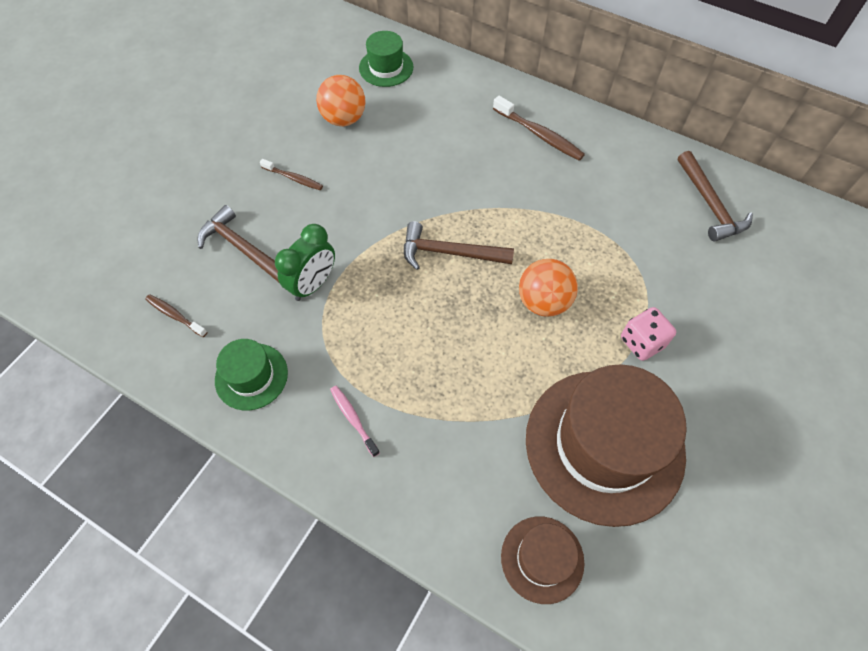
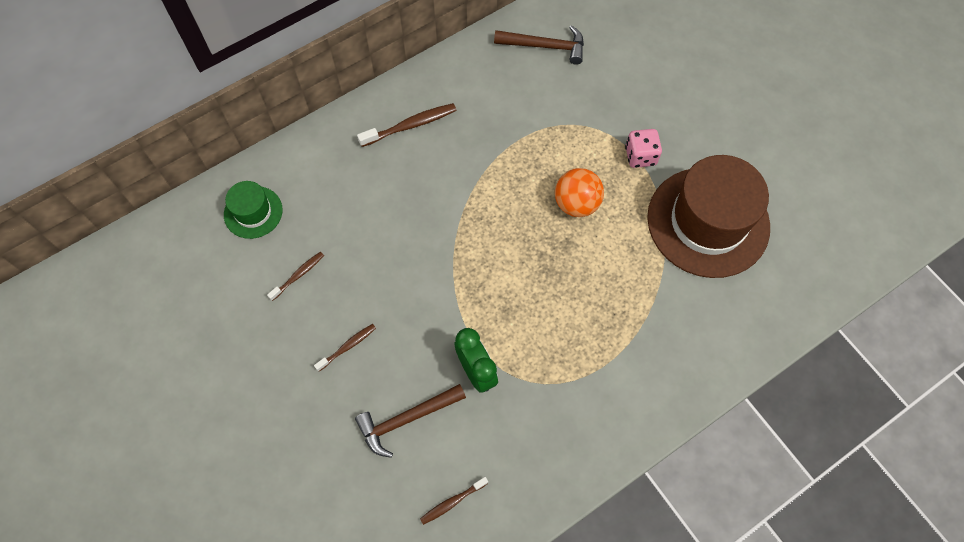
camera: 65 degrees left, 5 degrees up
green hat [215,339,288,411] -> none
orange ball [316,75,366,126] -> brown toothbrush [267,252,324,301]
pink toothbrush [330,386,380,457] -> none
brown hammer [404,221,514,270] -> none
brown hat [501,516,584,604] -> none

